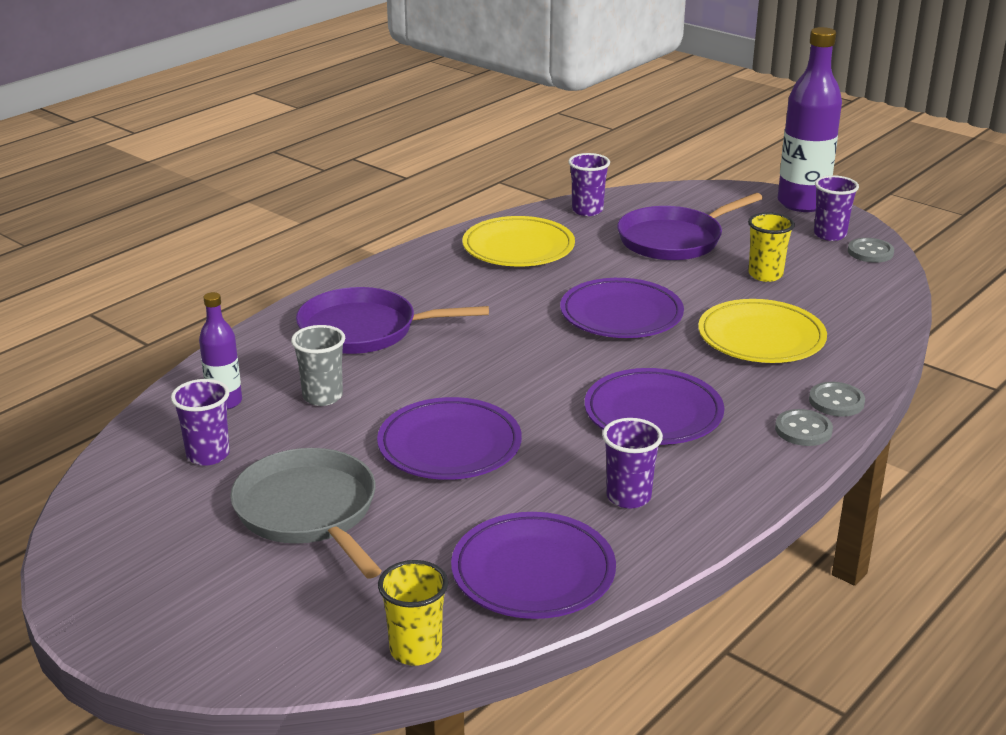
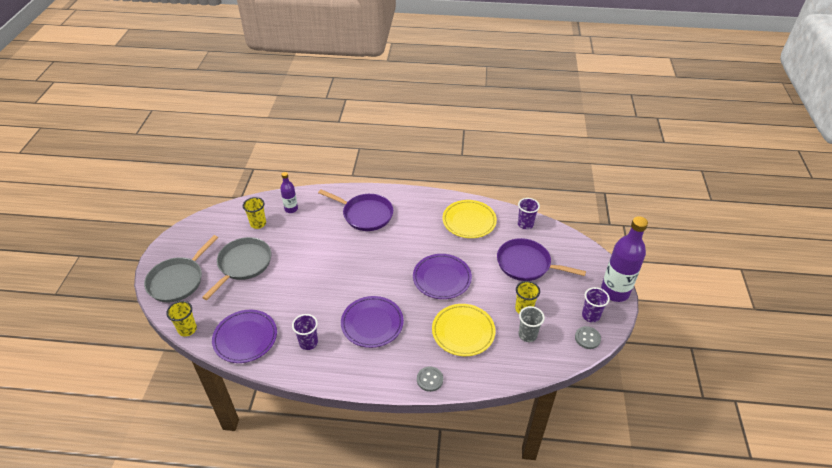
camera: 55 degrees right, 15 degrees up
purple cup [171,379,230,466] -> yellow cup [243,197,266,229]
grey cup [291,325,345,406] -> grey cup moved to [519,306,545,342]
purple pan [296,287,489,354] -> purple pan turned 150 degrees clockwise [318,189,393,231]
purple plate [377,397,522,480] -> none
grey button [775,409,833,446] -> none
none -> grey pan [144,235,218,302]

